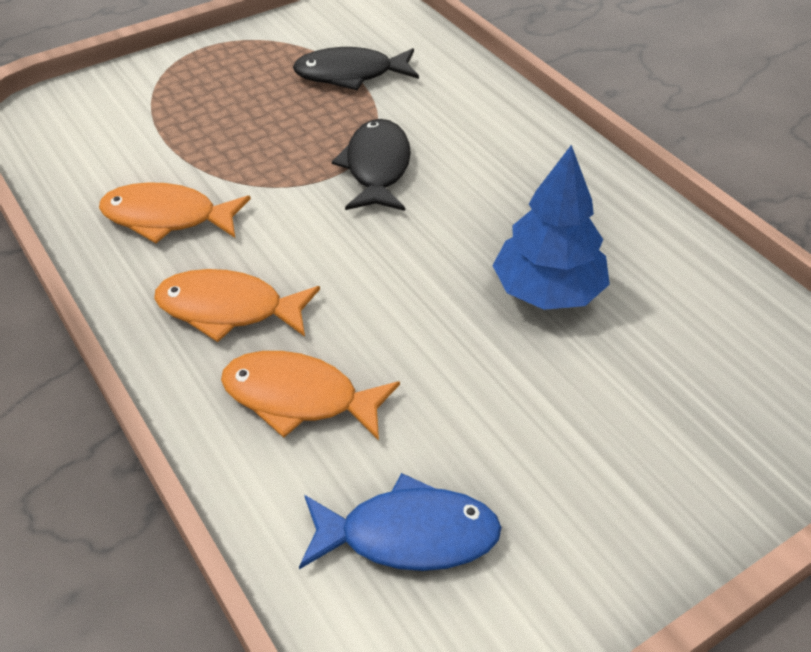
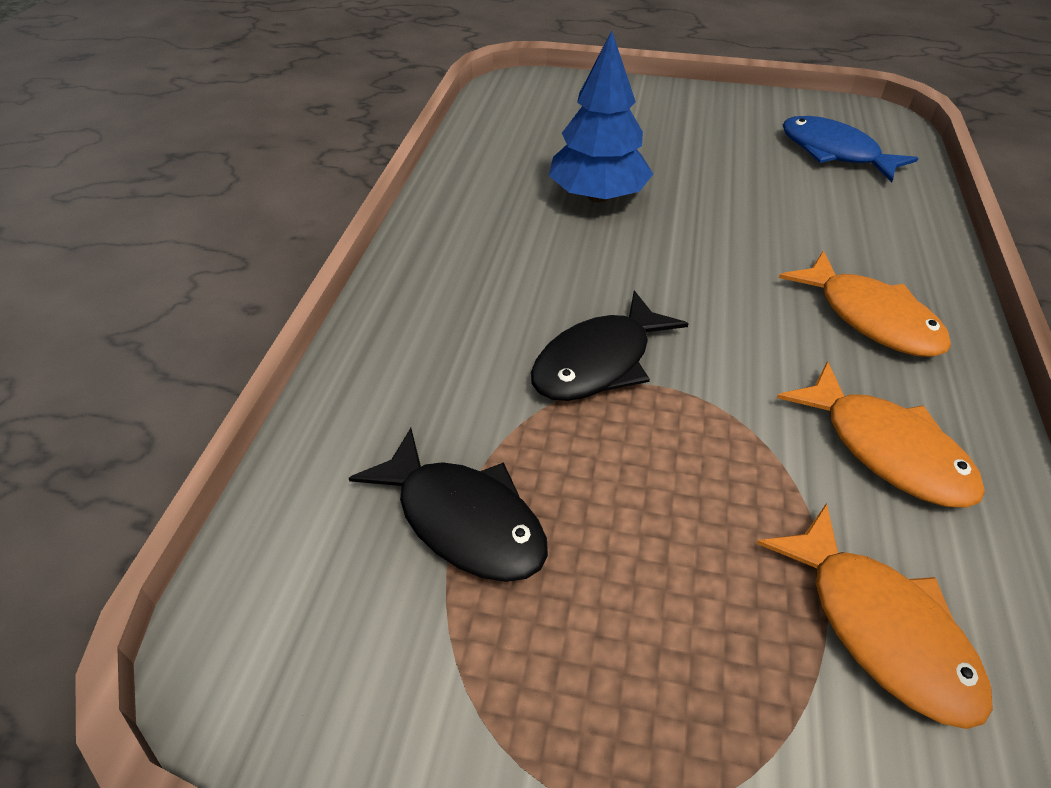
camera: 135 degrees left, 0 degrees up
orange fish [221,351,400,440] -> orange fish moved to [756,503,993,729]

